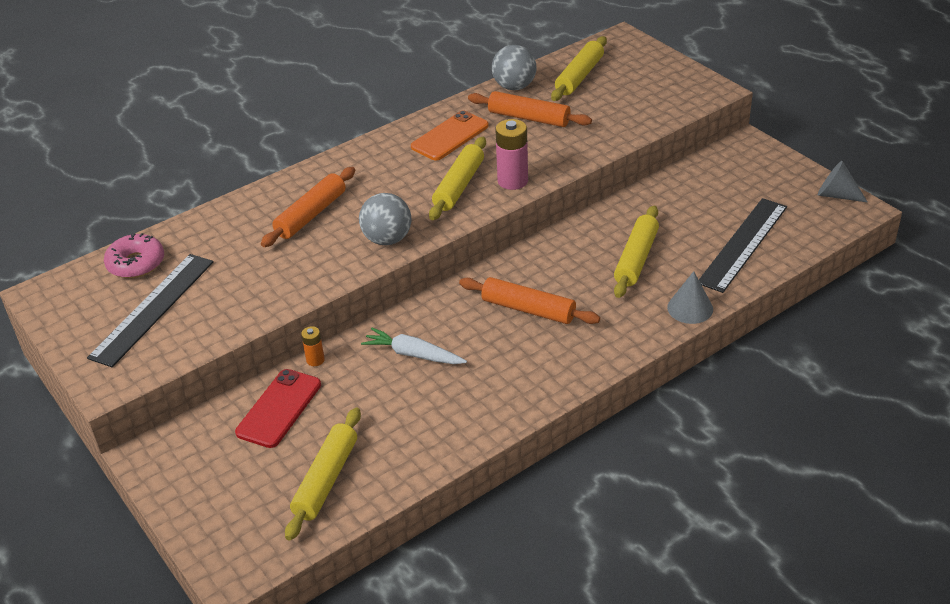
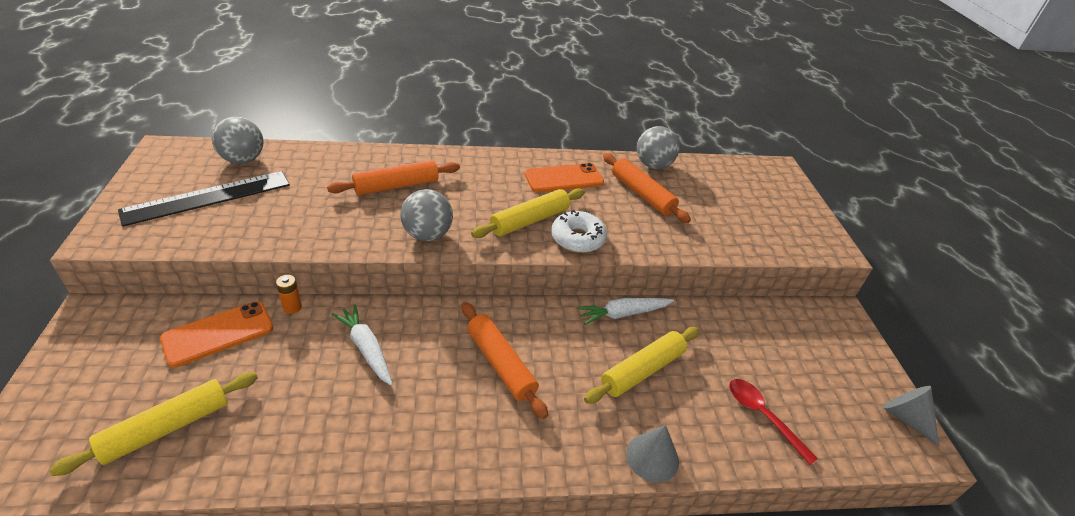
camera: 25 degrees right, 0 degrees up
pink donut [104,233,164,278] -> grey ball [212,117,263,164]
red phone [235,369,321,448] -> orange phone [160,301,273,367]
pink battery [495,119,528,190] -> white donut [551,210,607,253]
yellow rolling pin [551,36,607,101] -> none
black ruler [699,198,787,293] -> red spoon [729,379,818,465]
none -> white carrot [577,298,674,325]

